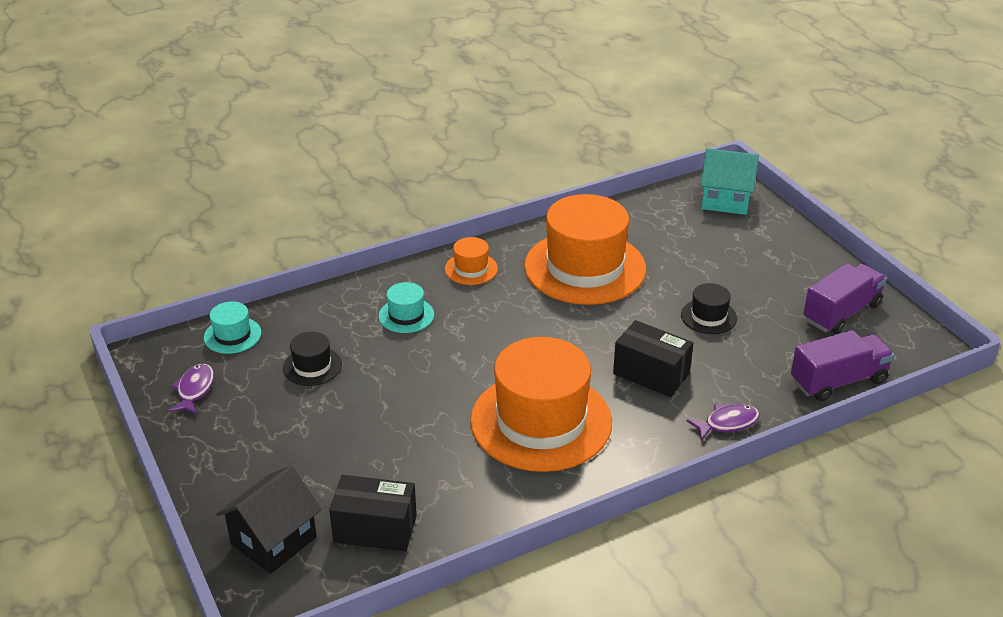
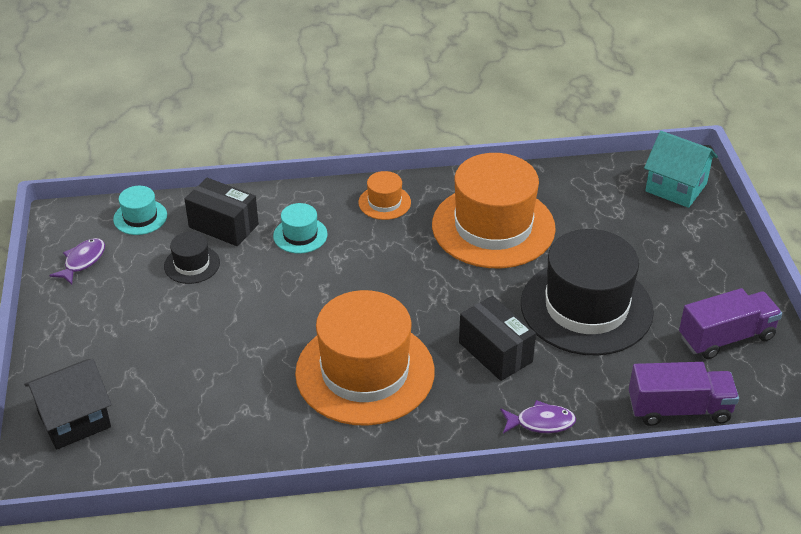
camera: 20 degrees right, 5 degrees up
black box [329,475,417,552] -> black box moved to [185,178,259,246]
black hat [681,283,737,334] -> black hat [521,229,654,356], size x2.29

